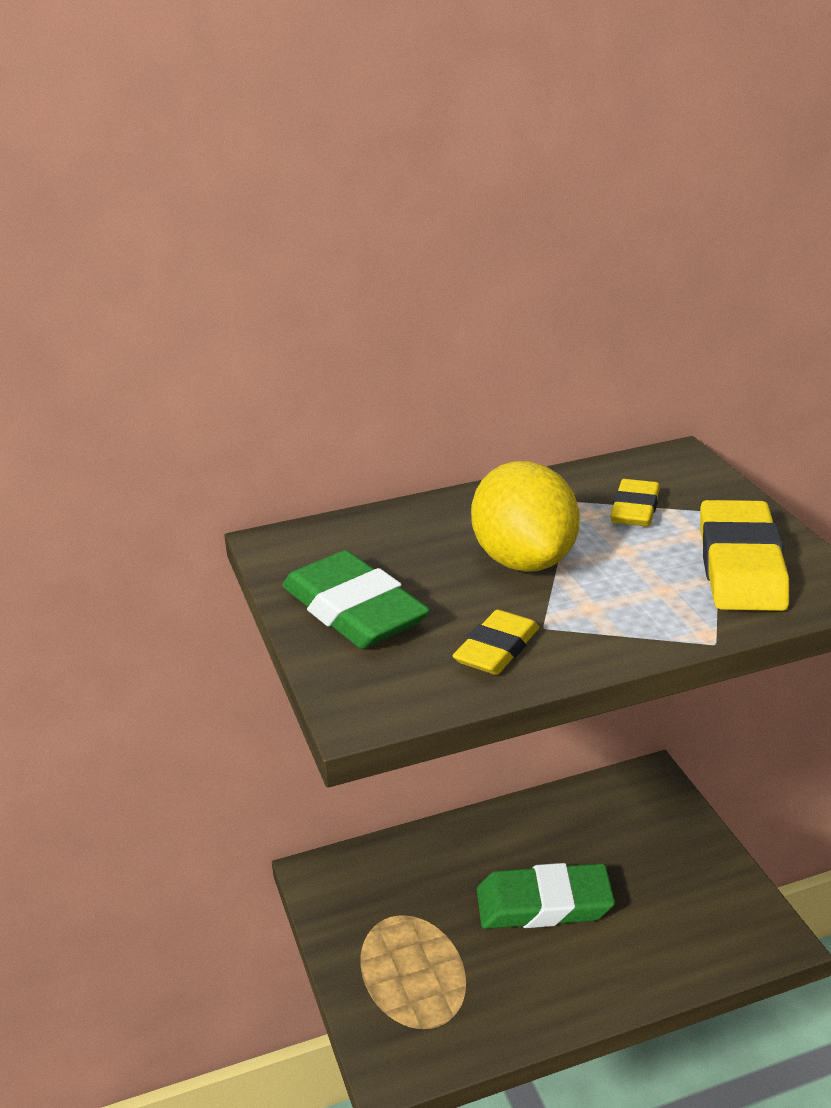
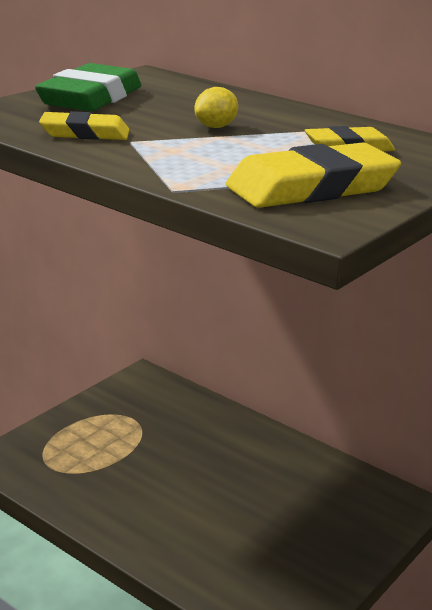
camera: 55 degrees right, 5 degrees down
yellow lemon [471,461,580,572] -> yellow lemon [194,87,238,128], size x0.44
green eraser [477,863,615,929] -> none

